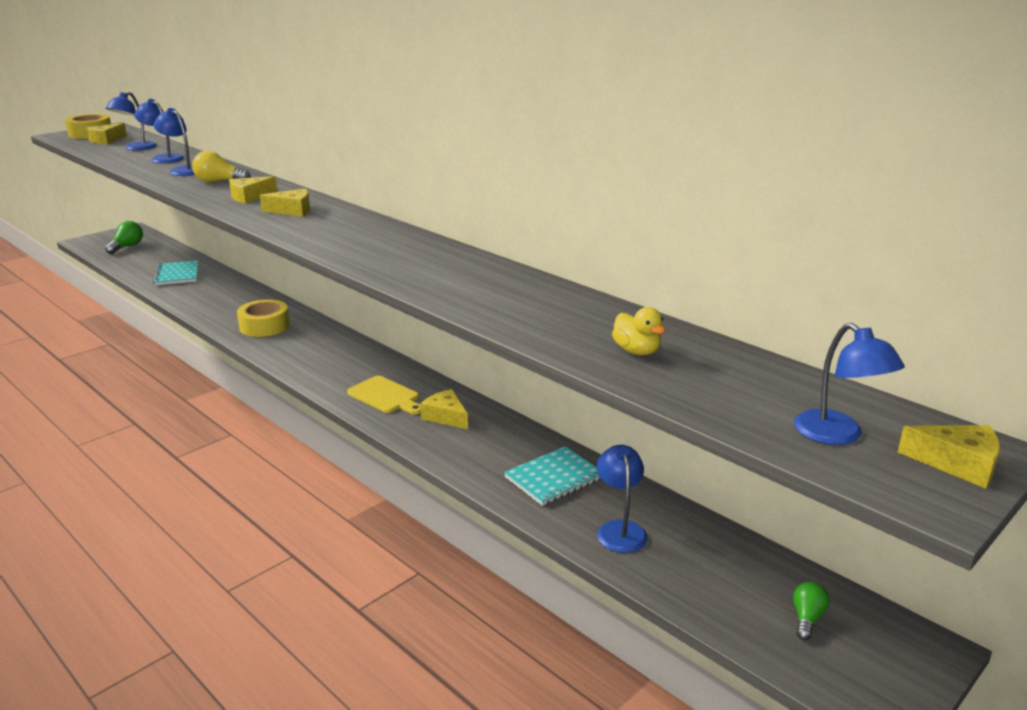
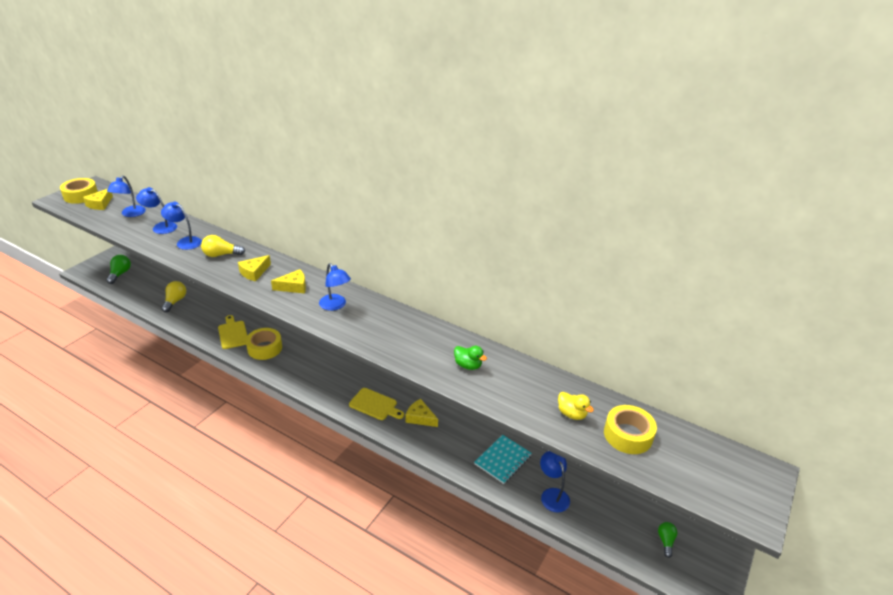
camera: 15 degrees left, 10 degrees up
turquoise notebook [153,260,199,285] -> yellow light bulb [161,281,186,312]
blue lamp [794,323,905,445] -> blue lamp moved to [319,263,351,311]
yellow cheese [898,425,1000,489] -> none
none -> yellow cutting board [218,315,247,349]
none -> green duck [454,346,487,370]
none -> yellow tape [604,405,657,454]

